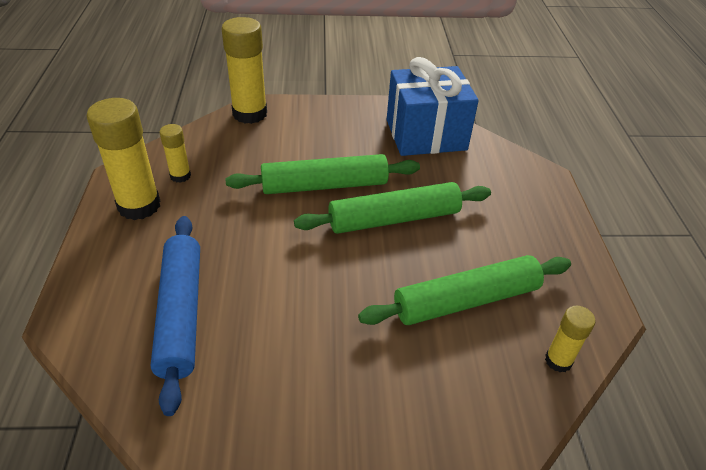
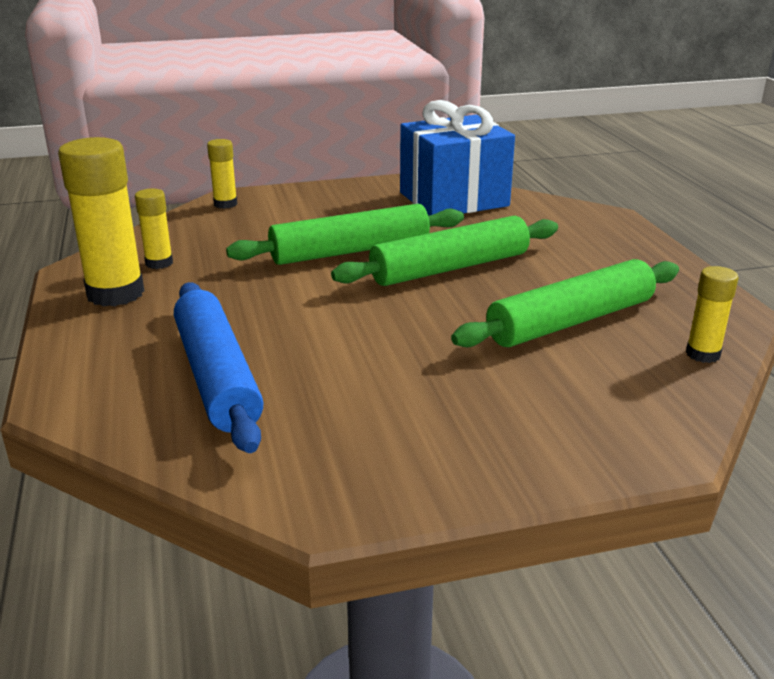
camera: 10 degrees left, 15 degrees down
yellow glue stick [222,17,267,124] -> yellow glue stick [207,139,237,209], size x0.52

